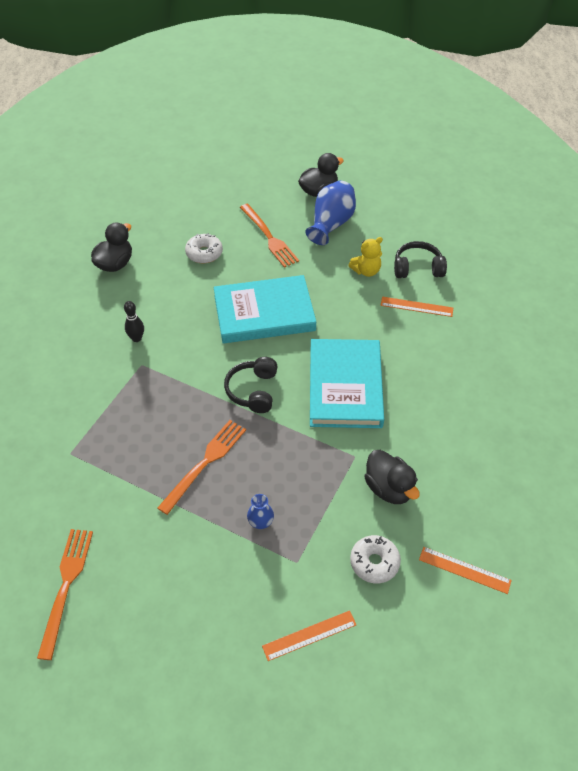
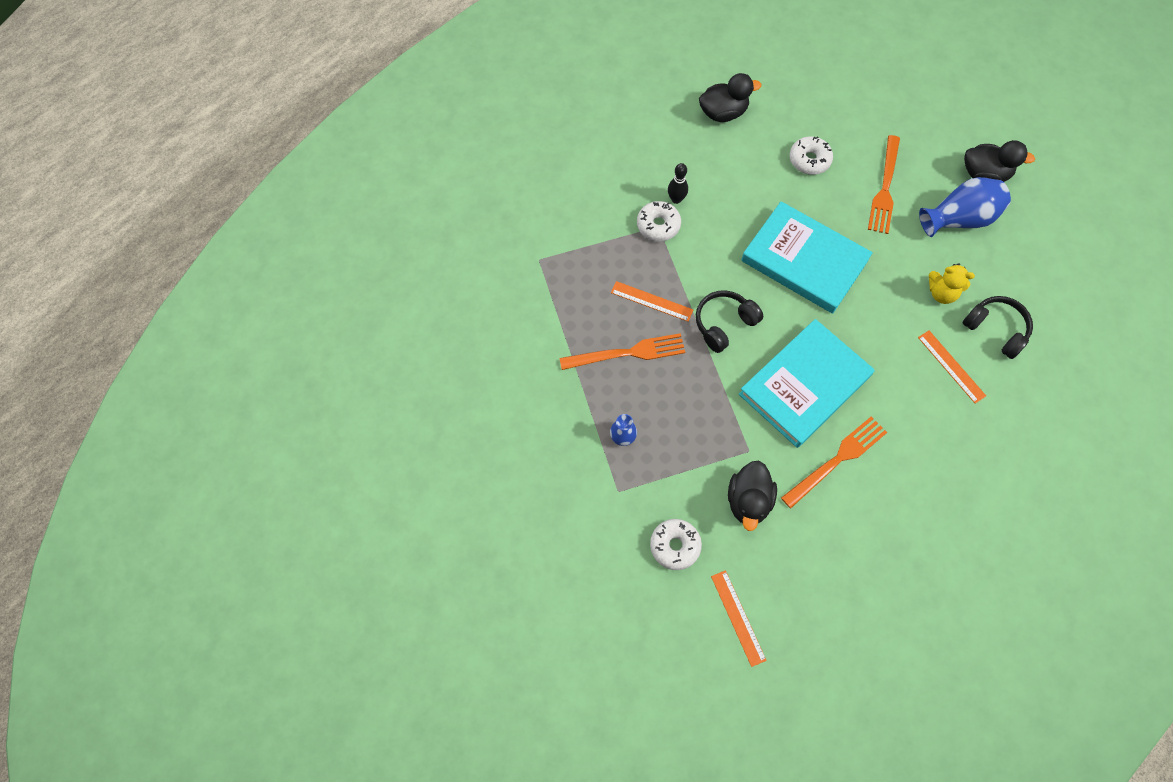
camera: 45 degrees right, 15 degrees up
orange fork [37,529,93,660] -> orange fork moved to [781,416,887,508]
orange ruler [262,610,356,661] -> orange ruler moved to [611,281,693,322]
none -> white donut [637,201,681,241]

